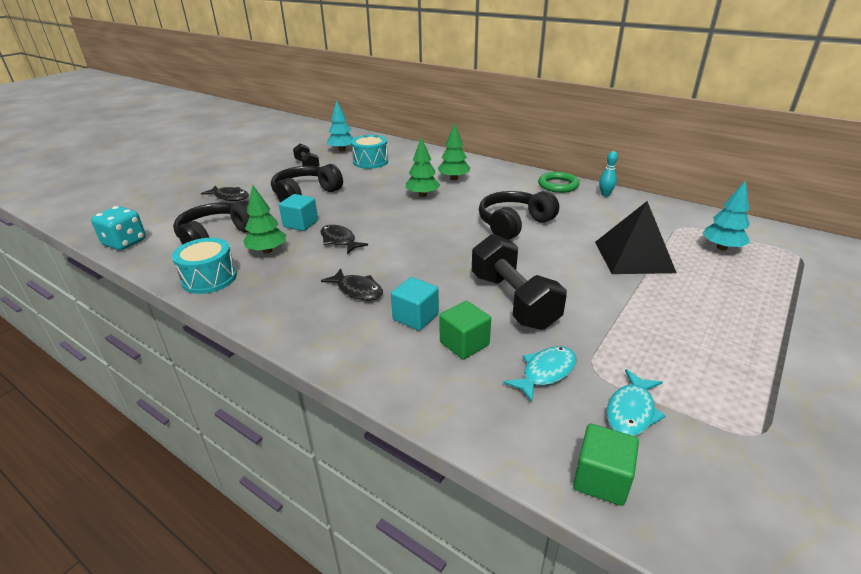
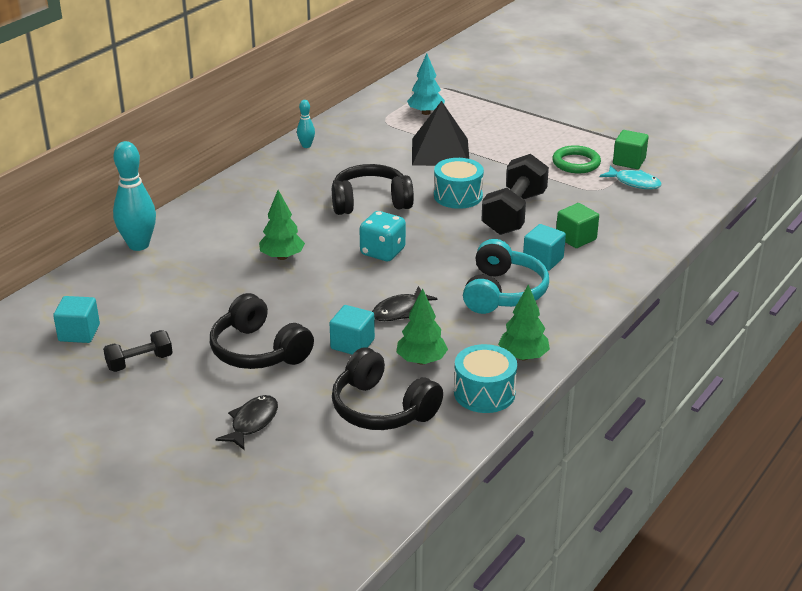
camera: 90 degrees left, 0 degrees up
turquoise dice [91,206,146,250] -> turquoise dice moved to [359,211,406,261]
black fish [321,268,383,301] -> turquoise headphones [463,239,549,314]
turquoise tree [327,100,354,151] -> turquoise cube [53,296,100,343]
turquoise drum [351,135,388,169] -> turquoise drum moved to [434,158,484,209]
green tree [438,123,470,180] -> green tree moved to [498,284,550,360]
black dumbbell [472,234,567,330] -> black dumbbell turned 45 degrees counterclockwise [481,154,549,235]
black headphones [479,191,559,240] -> black headphones turned 120 degrees clockwise [332,164,414,215]
turquoise fish [503,346,577,402] -> none
green ring [538,172,580,193] -> green ring moved to [552,145,601,173]
green cube [573,424,639,506] -> green cube moved to [613,130,649,169]
none -> turquoise bowling pin [113,141,156,251]

